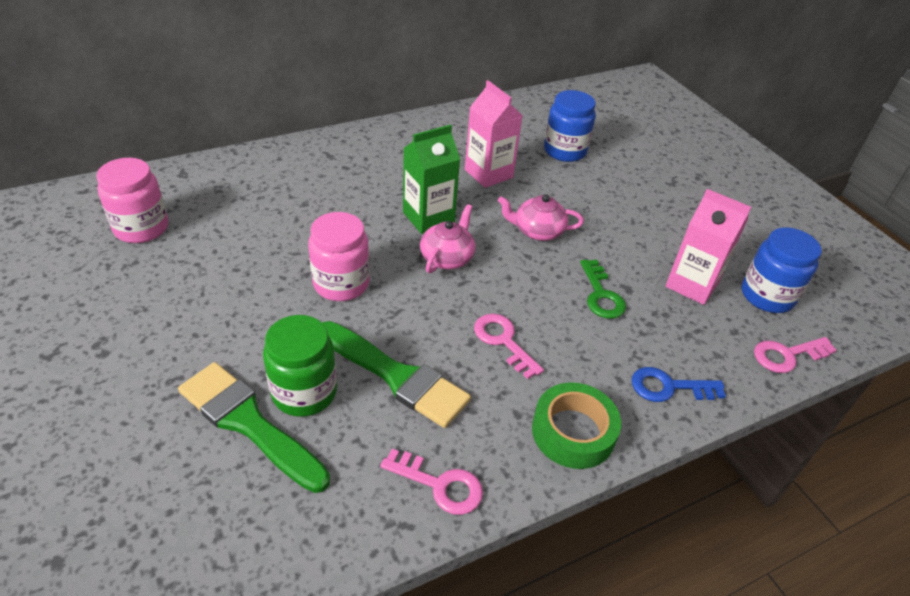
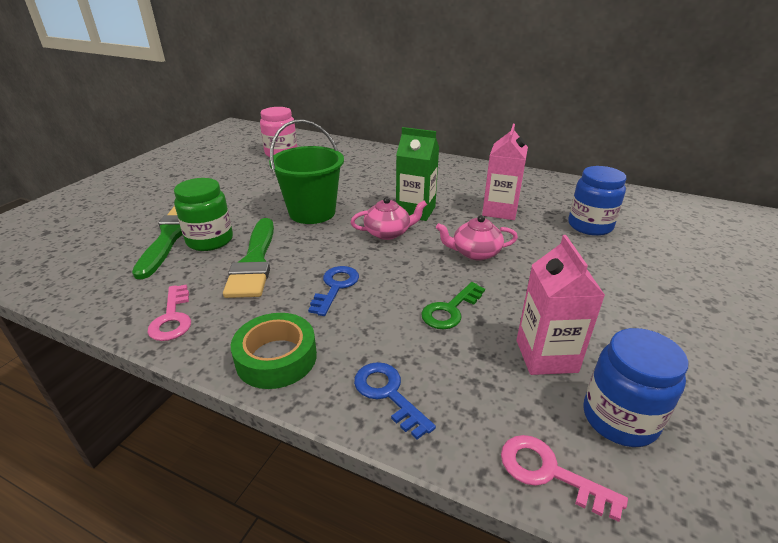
camera: 55 degrees right, 10 degrees down
pink jar [308,212,370,301] -> green bucket [269,119,344,224]
pink key [474,314,544,379] -> blue key [308,266,359,316]
pink teapot [498,194,584,241] -> pink teapot turned 60 degrees counterclockwise [436,215,518,261]

